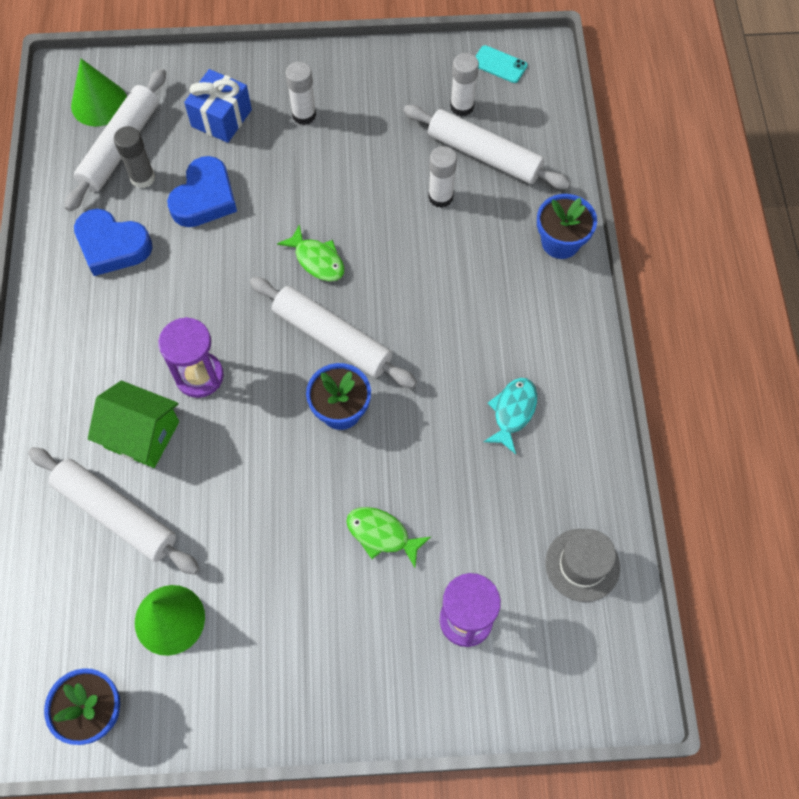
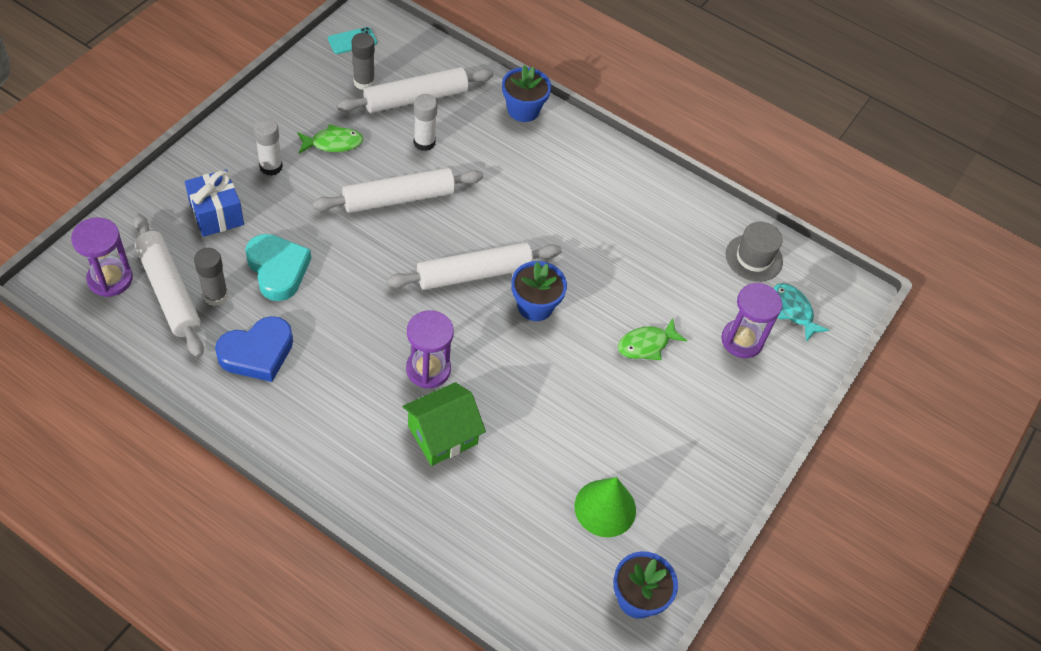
camera: 60 degrees left, 10 degrees down
white rolling pin [28,447,200,575] -> white rolling pin moved to [312,168,483,213]
green cone [71,59,127,126] -> purple hourglass [71,217,133,297]
blue heart [167,156,237,227] -> turquoise heart [245,234,311,301]
green fish [277,225,345,281] -> green fish moved to [297,124,363,154]
white glue stick [450,53,479,117] -> grey glue stick [352,33,375,90]
turquoise fish [483,378,537,454] -> turquoise fish moved to [774,283,829,342]

